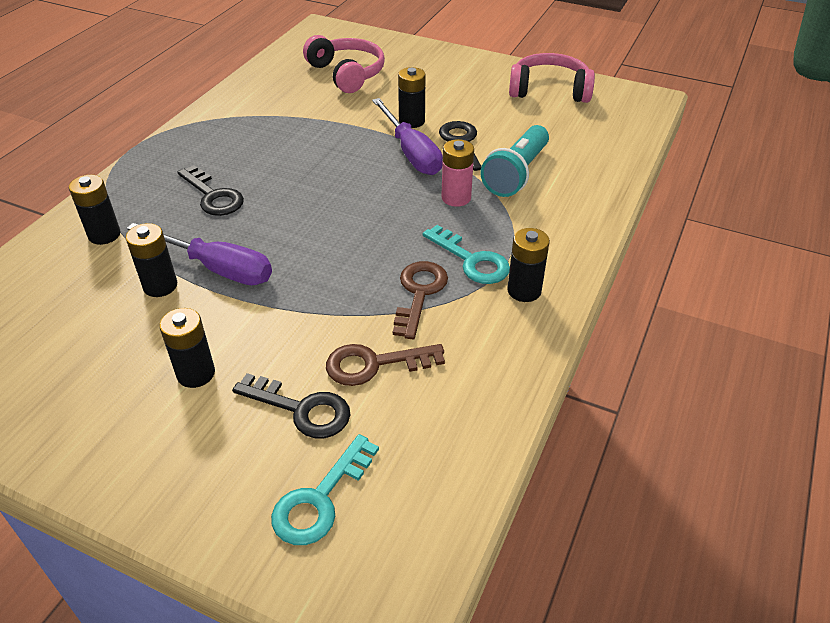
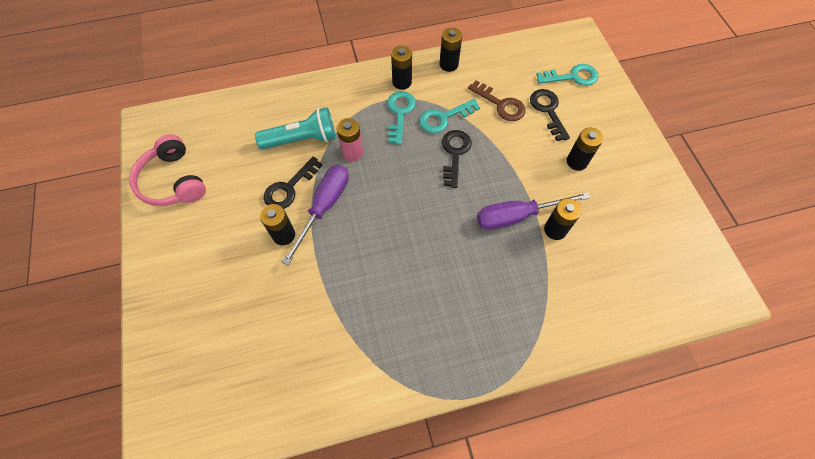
camera: 130 degrees left, 20 degrees up
black battery [69,175,121,245] -> black battery moved to [439,28,462,72]
purple screwdriver [127,223,272,285] -> purple screwdriver turned 90 degrees counterclockwise [477,192,590,230]
black key [177,165,244,216] -> black key moved to [442,130,471,188]
pink headphones [303,35,385,93] -> none
brown key [393,261,448,339] -> turquoise key [419,99,480,133]

